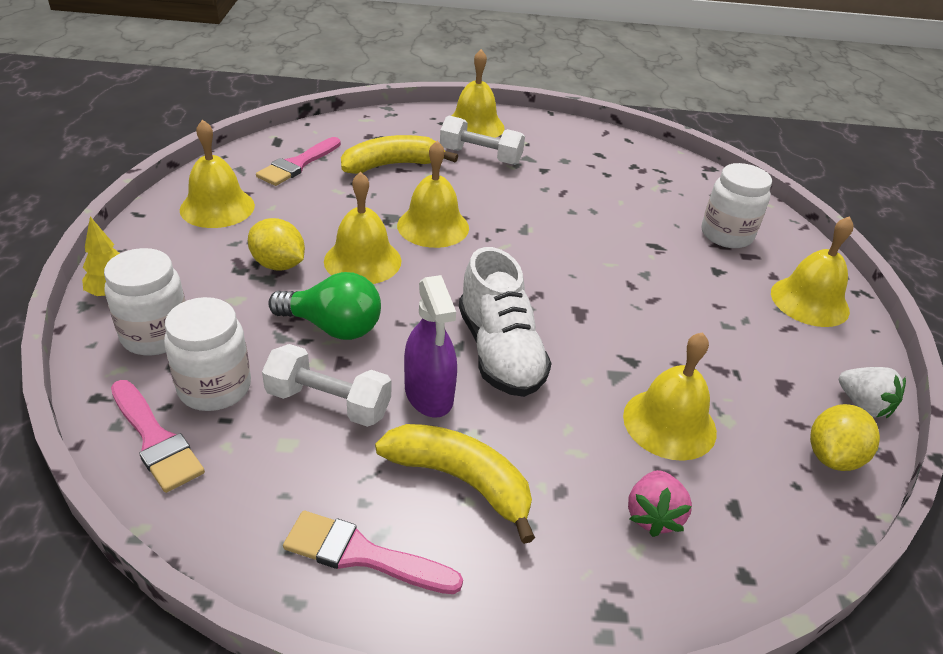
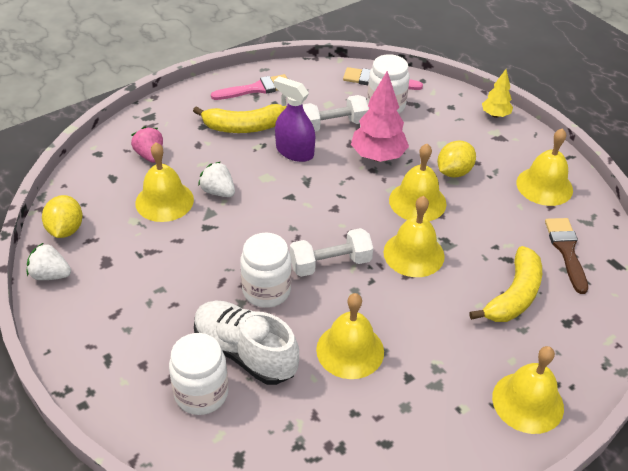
camera: 145 degrees right, 5 degrees up
white jar [104,248,186,355] -> white jar moved to [240,232,291,308]
yellow lemon [248,218,305,271] -> yellow lemon turned 45 degrees counterclockwise [437,141,476,178]
pink brush [256,137,341,186] -> brown brush [545,218,588,294]
green light bulb [268,272,381,340] -> pink tree [351,71,409,162]
white dumbbell [440,116,525,165] -> white dumbbell moved to [290,228,373,277]
white shoe [459,247,552,397] -> white shoe moved to [194,301,299,385]
yellow bell [771,216,854,327] -> yellow bell moved to [316,293,384,379]
none -> white strawberry [198,162,235,197]

